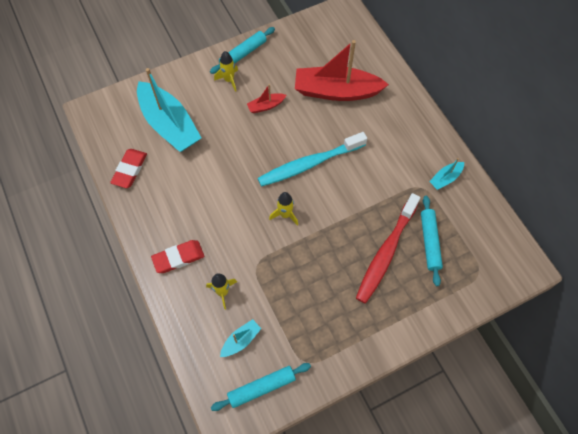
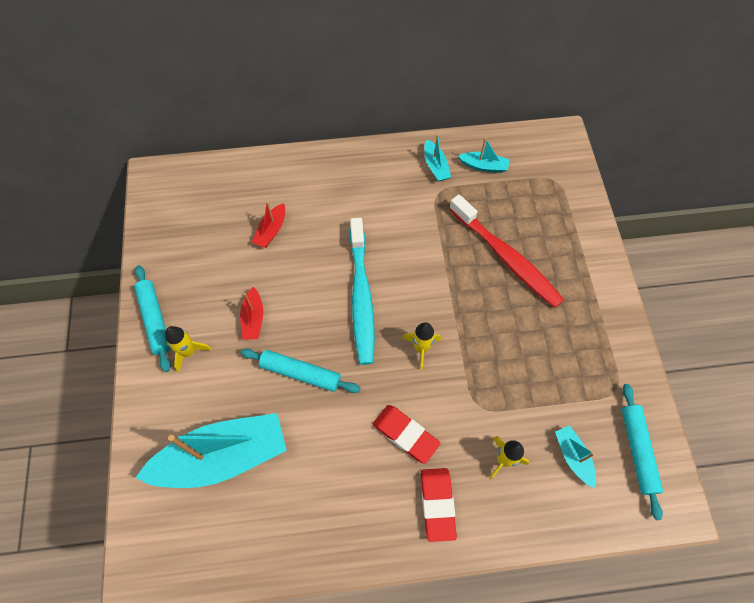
camera: 70 degrees left, 0 degrees up
red eraser [110,149,147,188] -> red eraser moved to [373,405,441,464]
red boat [295,40,389,101] -> red boat [252,201,285,248], size x0.44
turquoise rolling pin [421,196,443,286] -> turquoise rolling pin moved to [241,348,361,393]
none -> turquoise boat [458,138,510,173]

